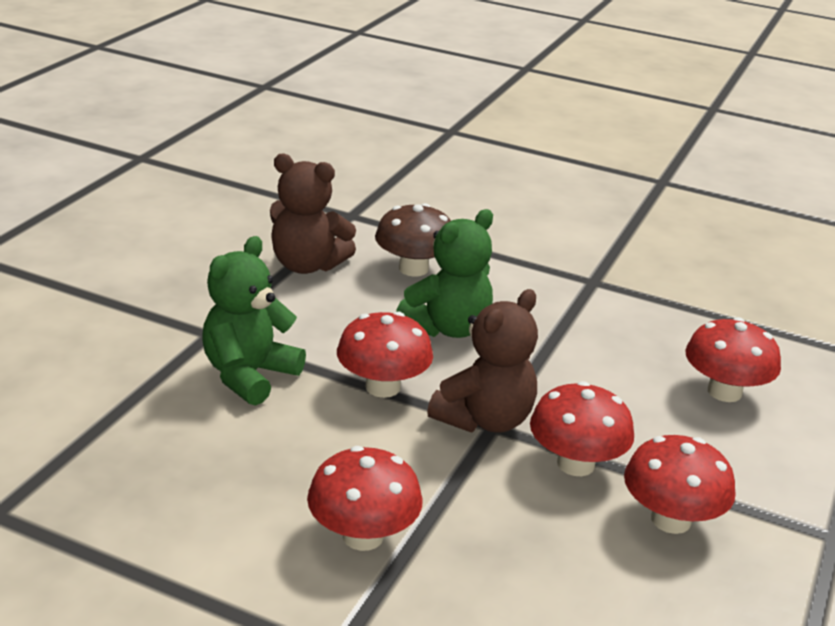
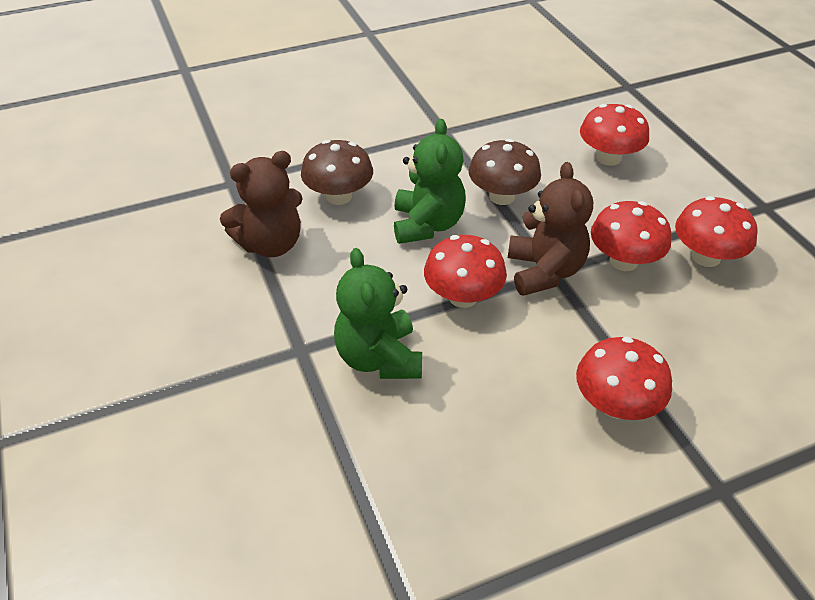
camera: 45 degrees left, 15 degrees up
none -> brown mushroom [469,139,541,205]

